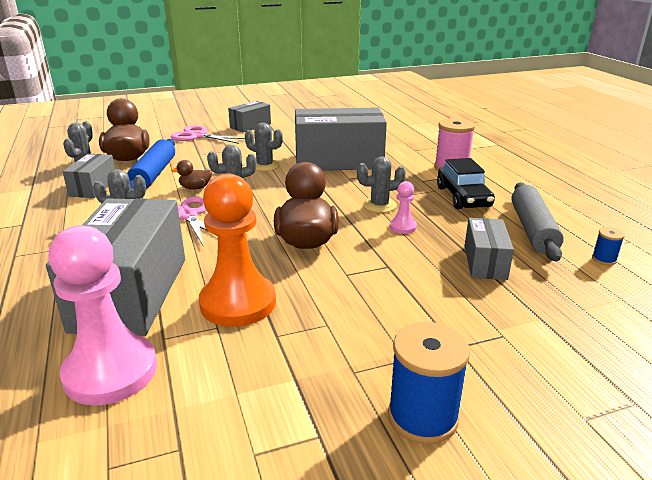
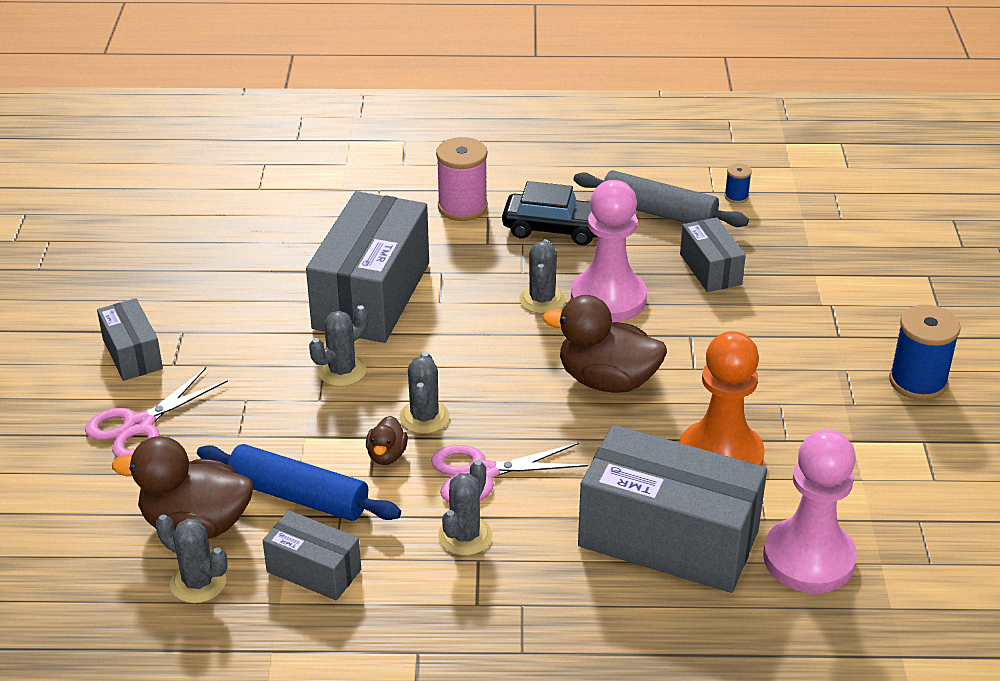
camera: 70 degrees left, 10 degrees up
pink pawn [390,181,417,234] -> pink pawn [571,180,647,323], size x2.24
grey box [465,218,514,280] -> grey box turned 45 degrees clockwise [680,217,746,292]

